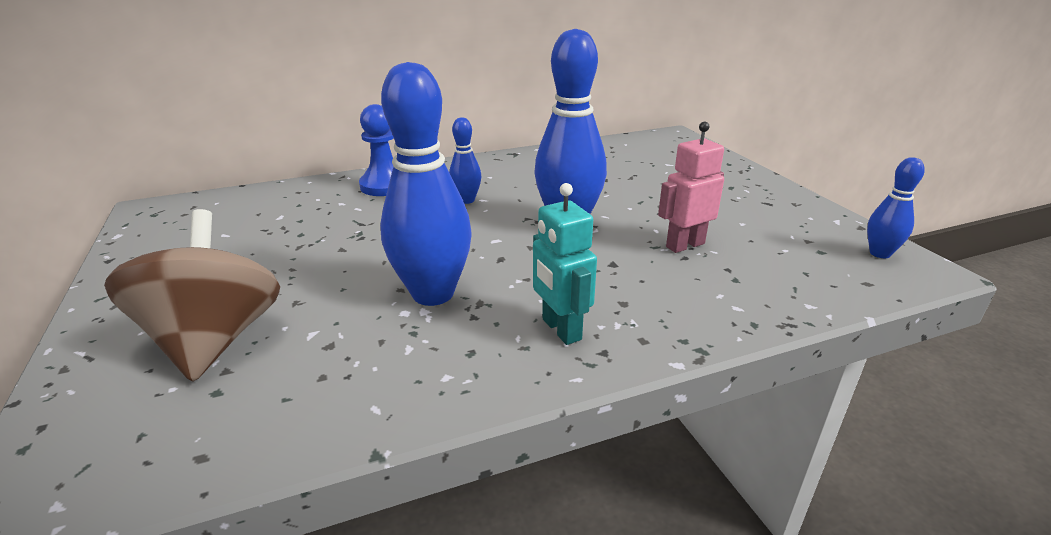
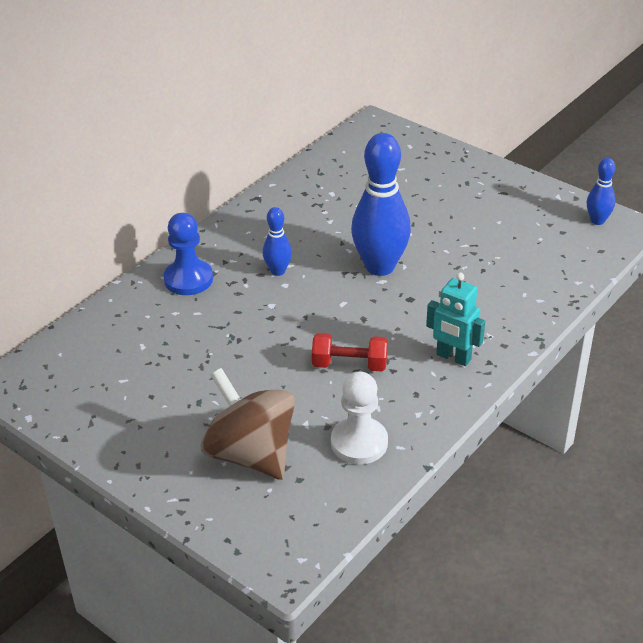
camera: 30 degrees left, 10 degrees up
blue bowling pin [380,62,472,306] -> red dumbbell [312,333,388,372]
pink robot [658,122,724,253] -> none
none -> white pawn [331,372,388,464]

